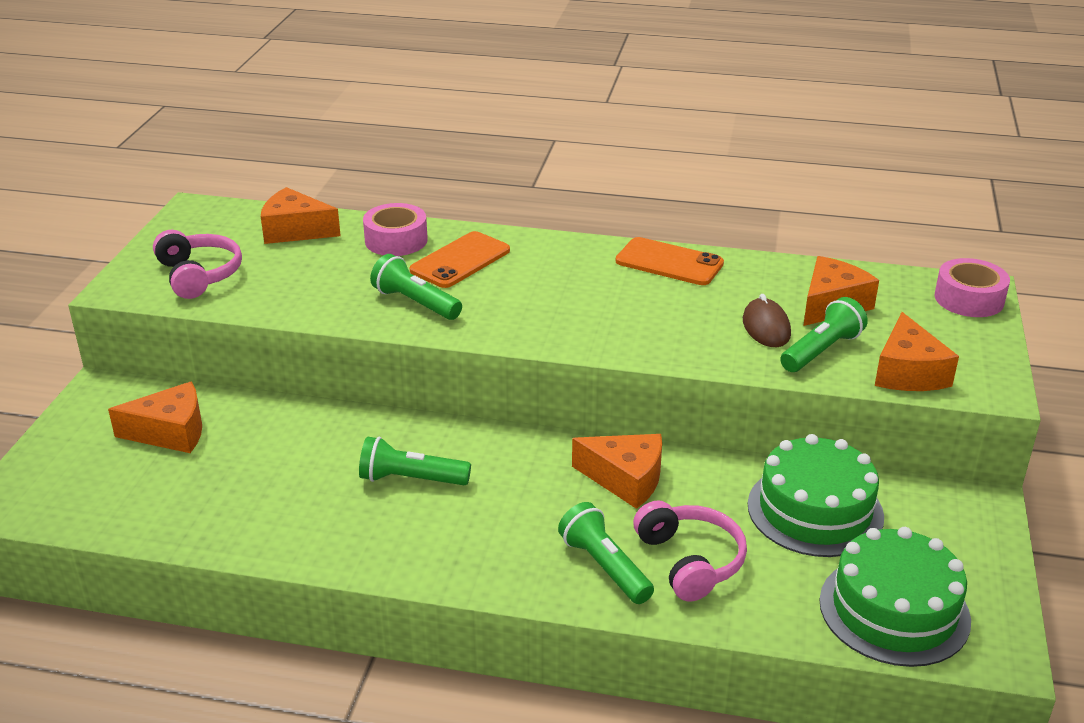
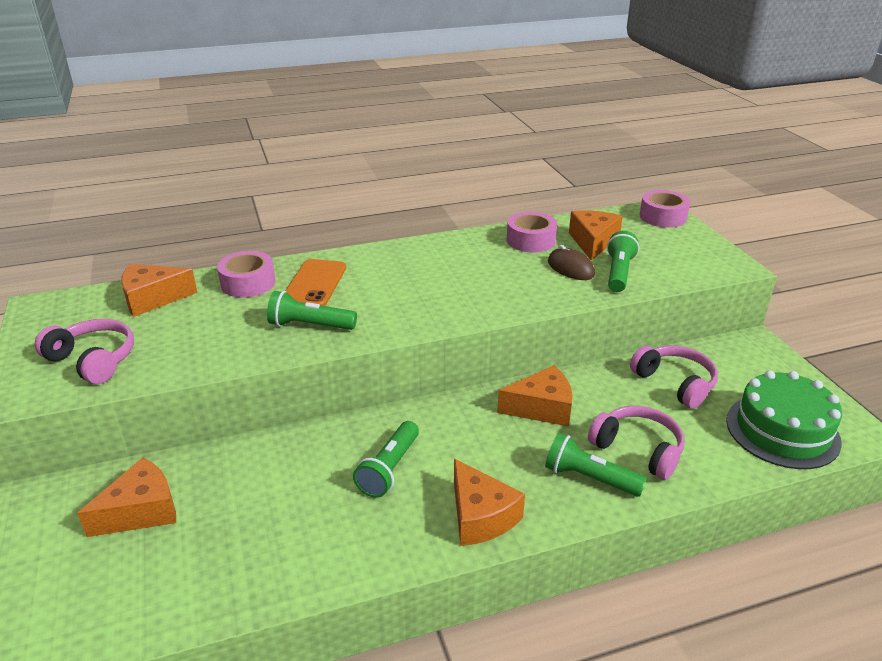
camera: 30 degrees left, 0 degrees up
green flashlight [359,436,471,485] -> green flashlight turned 45 degrees counterclockwise [353,421,419,498]
orange phone [616,237,724,285] -> none
green cake [748,434,884,557] -> pink headphones [630,345,718,409]
orange cheese [875,312,959,391] -> orange cheese moved to [454,459,525,546]
none -> pink tape [507,212,557,252]

